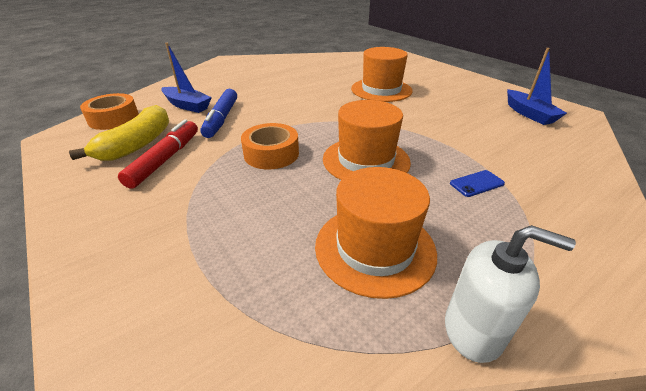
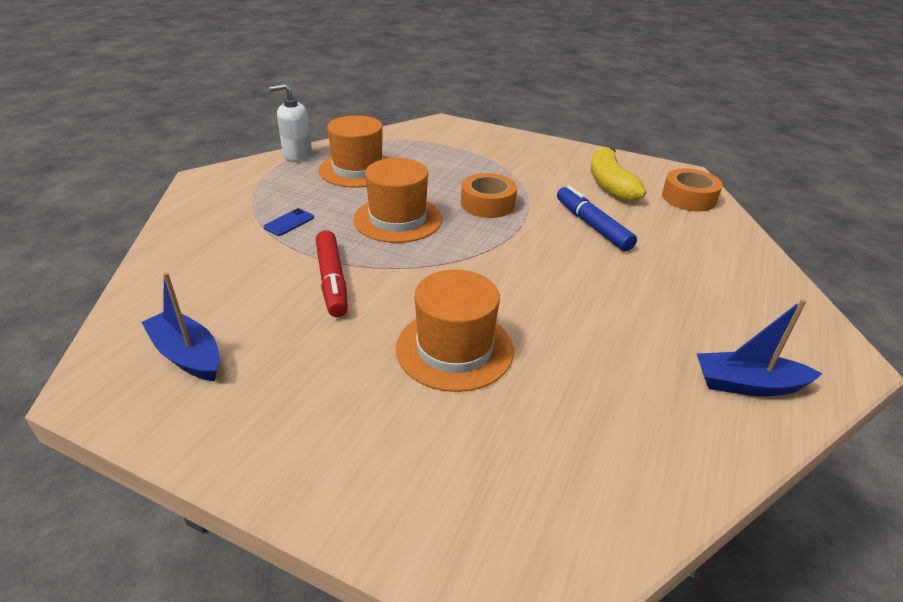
camera: 150 degrees right, 0 degrees up
red marker [118,119,198,189] -> red marker moved to [316,230,348,317]
blue boat [161,43,212,113] -> blue boat moved to [697,299,822,396]

